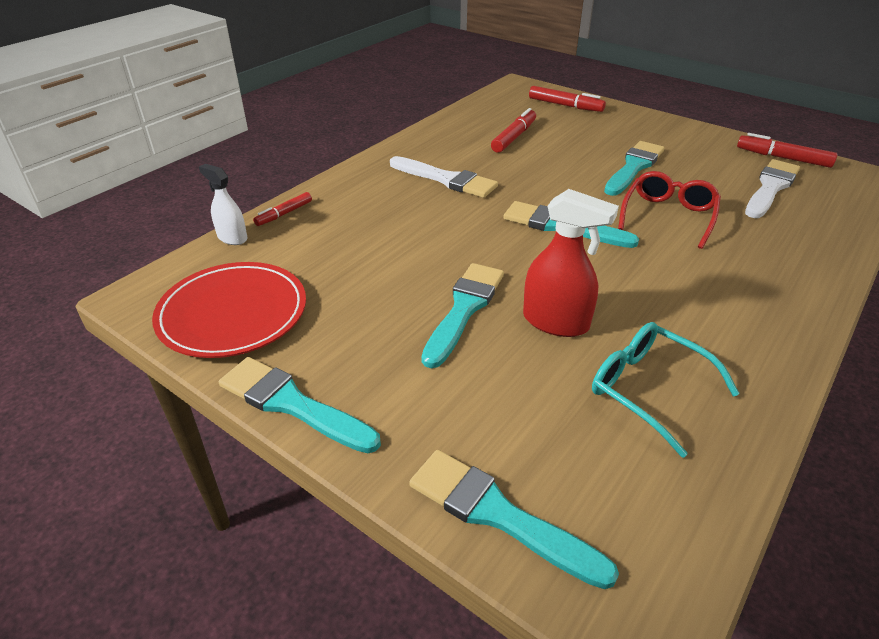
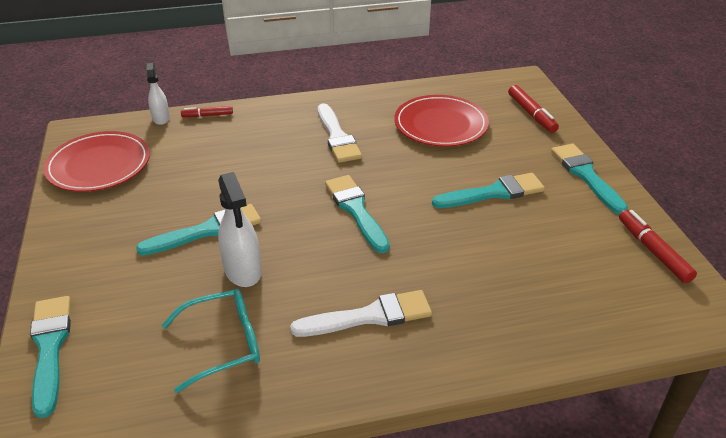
camera: 40 degrees right, 0 degrees up
turquoise brush [219,357,381,453] -> turquoise brush moved to [551,144,628,215]
red marker [491,108,536,153] -> red plate [394,95,489,147]
red spray bottle [523,189,619,337] -> white spray bottle [218,172,262,287]
turquoise glasses [592,322,740,458] -> turquoise glasses turned 75 degrees clockwise [162,289,260,393]
red glasses [618,171,721,249] -> none
white brush [745,159,800,218] -> white brush moved to [290,290,432,337]

